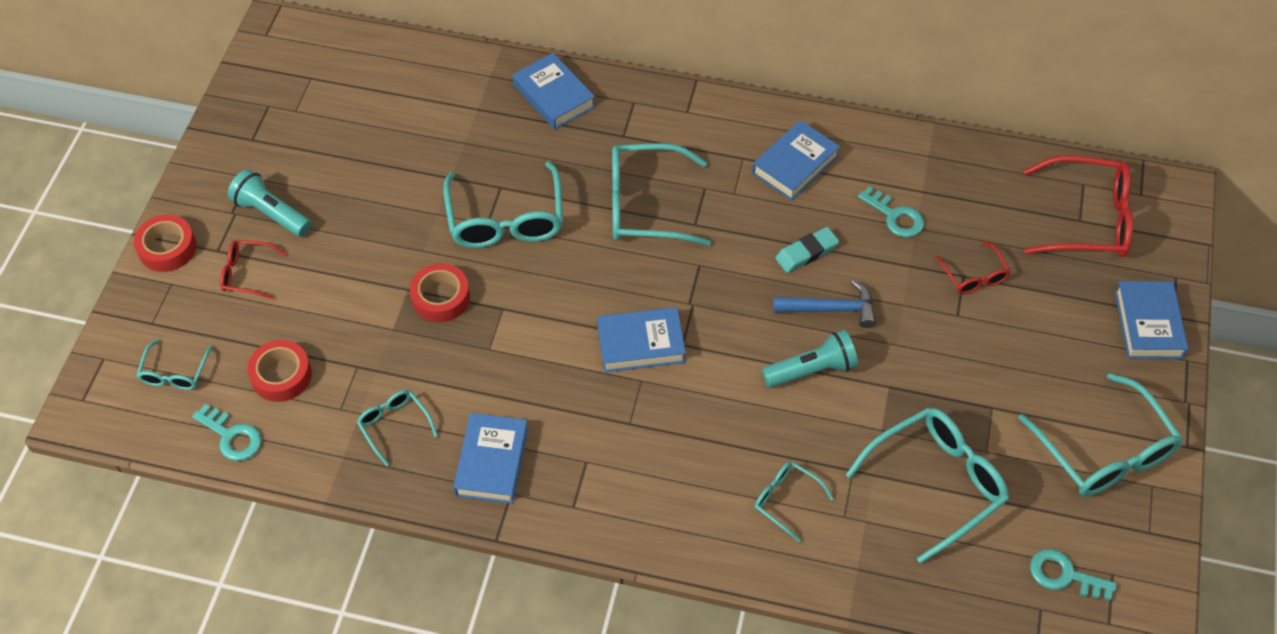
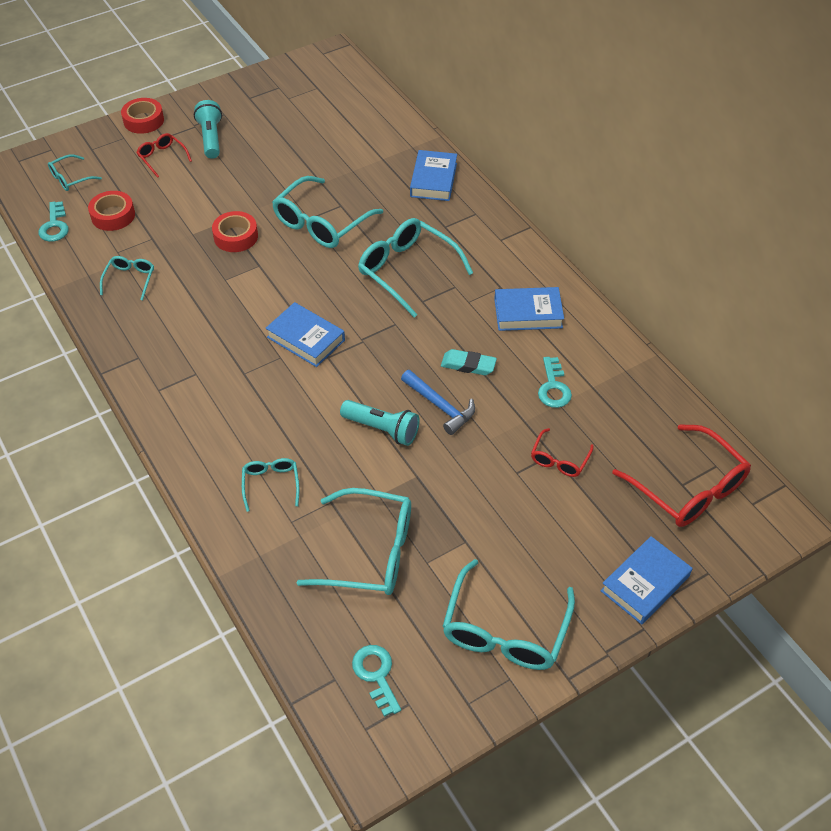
camera: 45 degrees right, 5 degrees down
blue book [453,413,528,504] -> none

